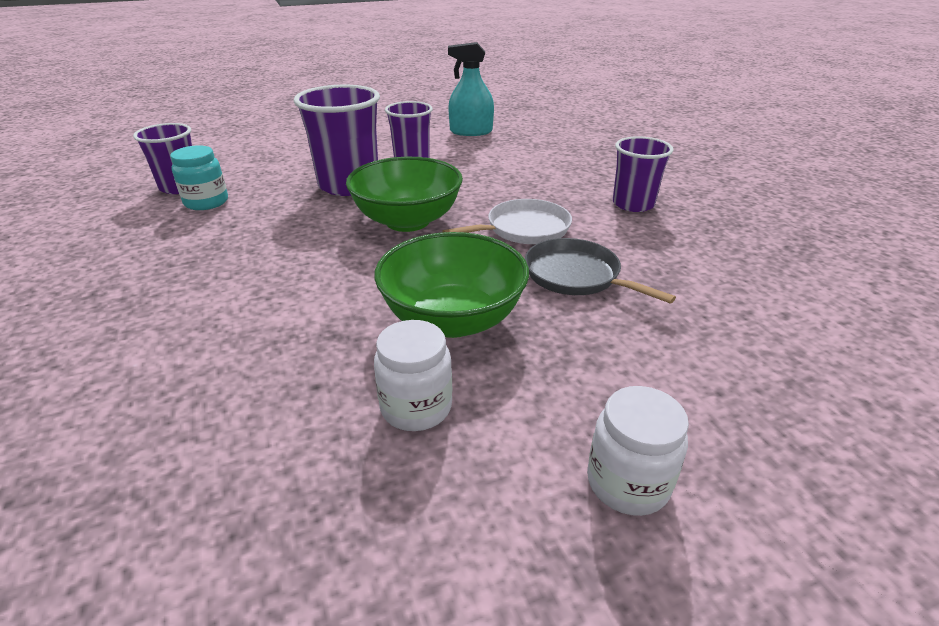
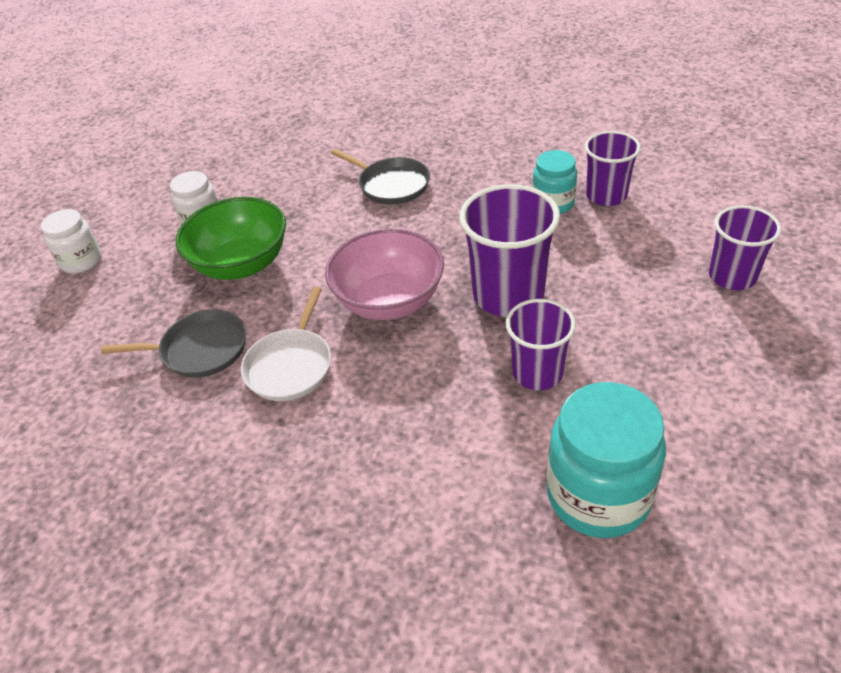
camera: 135 degrees right, 10 degrees up
green bowl [346,157,463,232] -> pink bowl [325,228,444,320]
turquoise spray bottle [448,42,494,136] -> turquoise jar [547,382,666,538]
purple cup [613,136,674,212] -> purple cup moved to [709,206,781,290]
none -> grey pan [331,149,430,205]

